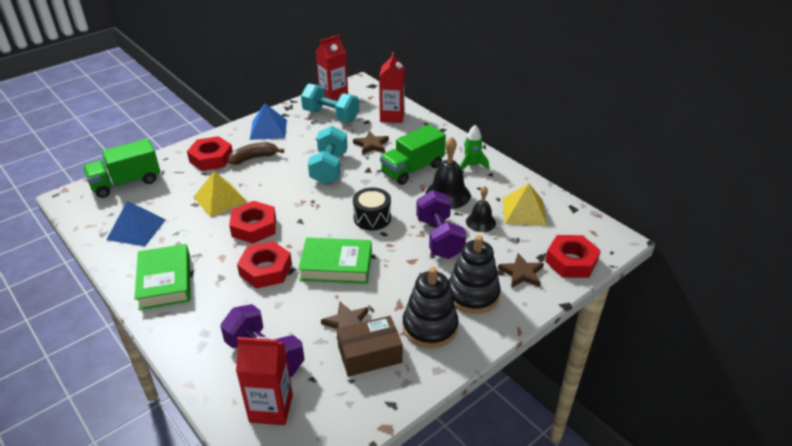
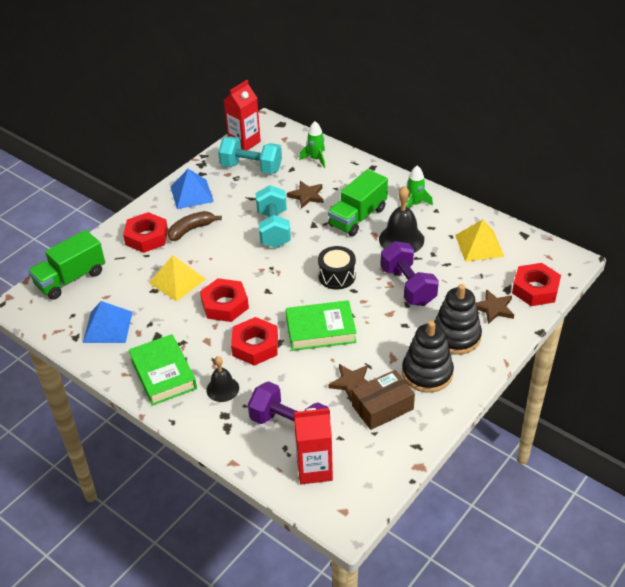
camera: 10 degrees left, 5 degrees up
red carton [379,52,405,123] -> green rocket [299,121,325,168]
black bell [466,186,496,232] -> black bell moved to [206,356,239,402]

